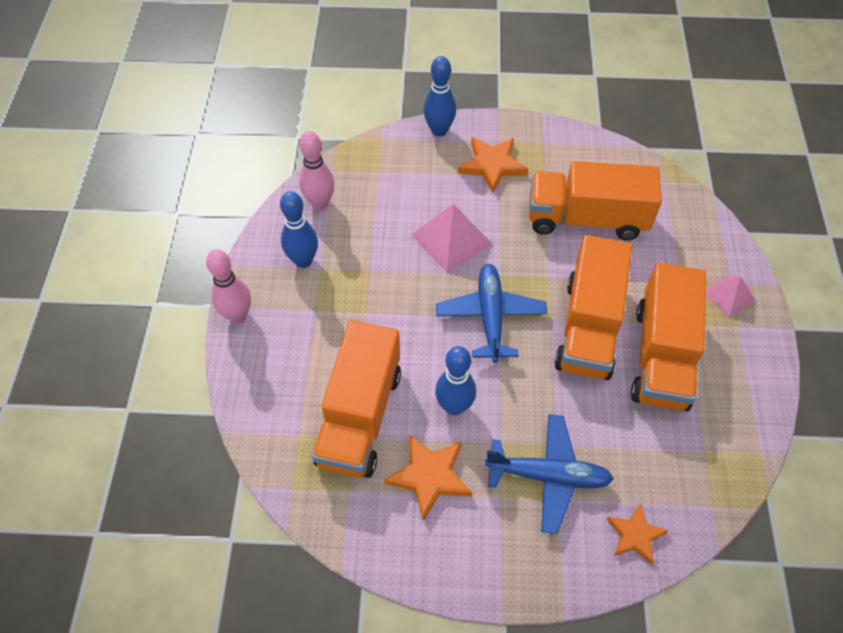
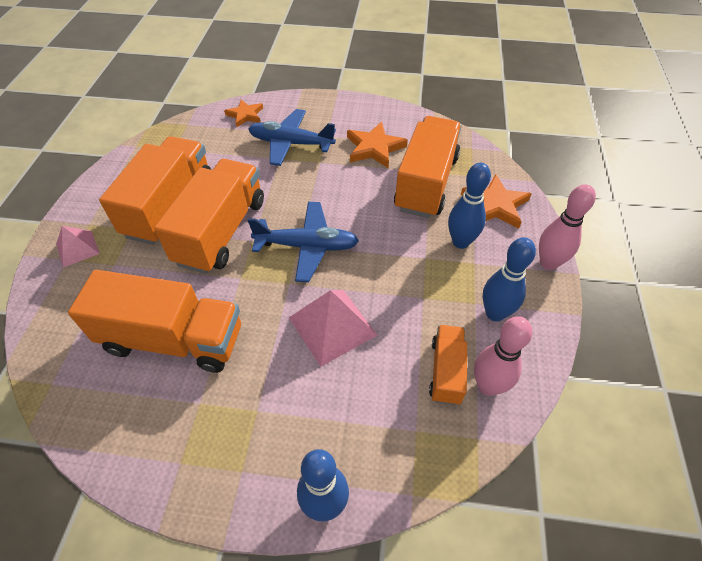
camera: 175 degrees left, 5 degrees down
blue bowling pin [435,346,476,415] -> blue bowling pin moved to [448,163,491,249]
blue plane [436,264,547,363] -> blue plane turned 90 degrees counterclockwise [248,202,359,282]
orange star [458,137,528,193] -> orange star moved to [461,174,531,229]
none -> orange truck [429,325,467,405]

